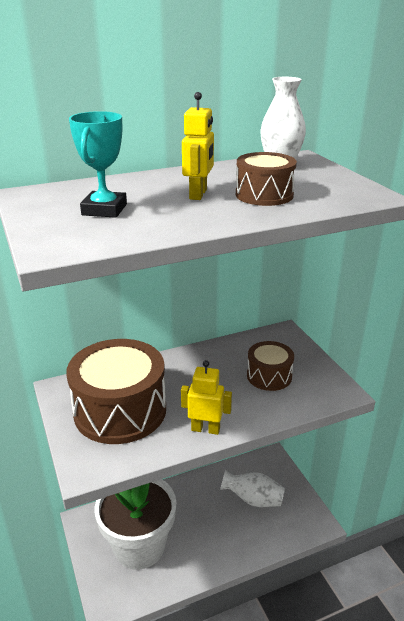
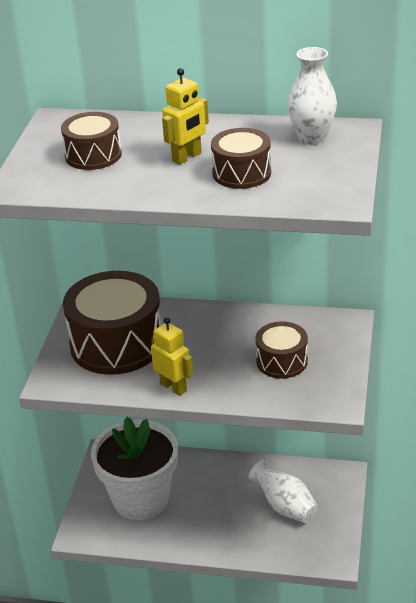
camera: 35 degrees right, 5 degrees up
turquoise trophy [69,111,127,218] -> brown drum [61,112,122,170]

